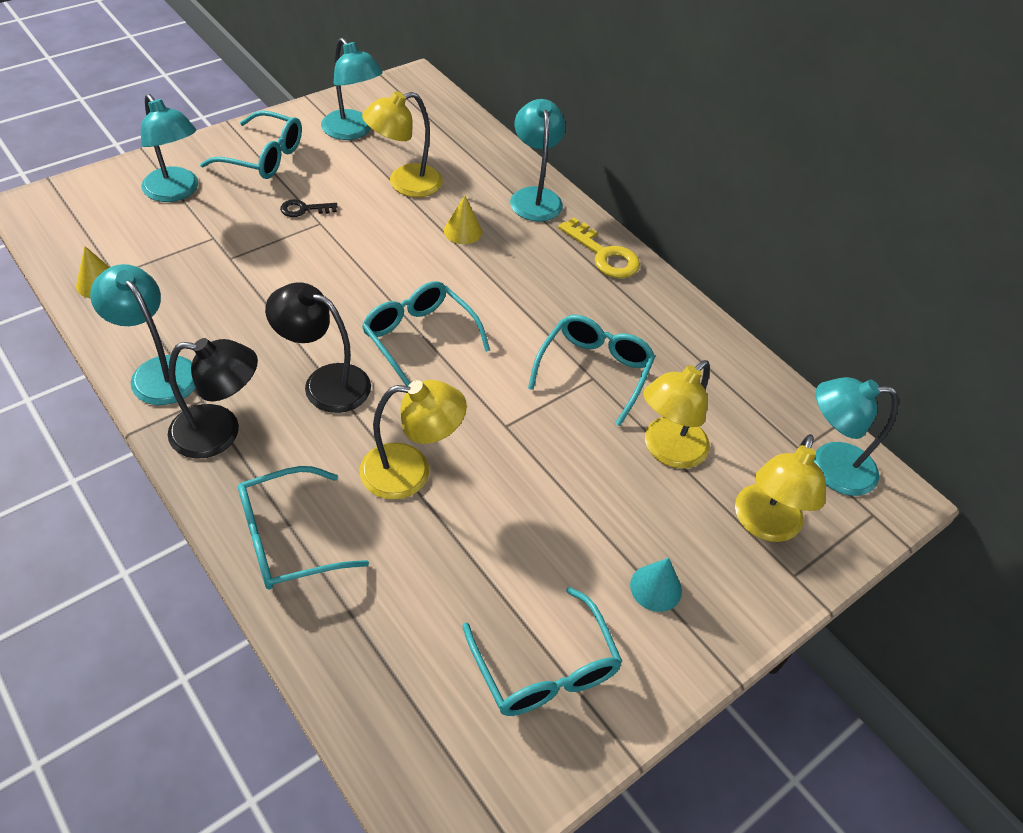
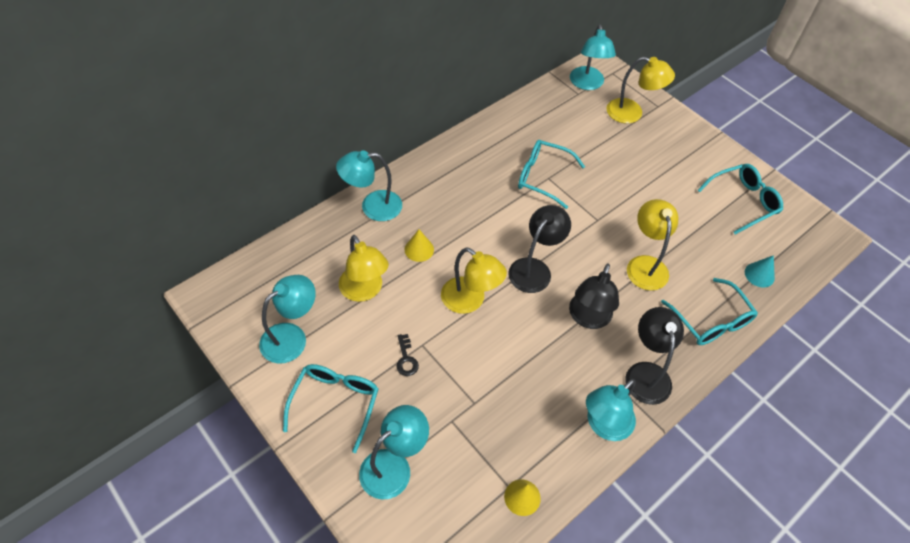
camera: 90 degrees left, 5 degrees up
turquoise glasses [362,281,490,386] -> black lamp [508,205,571,293]
yellow key [558,218,640,278] -> none
turquoise cone [630,558,682,612] -> turquoise cone moved to [745,255,775,288]
yellow lamp [643,360,710,469] -> yellow lamp moved to [441,247,507,314]

